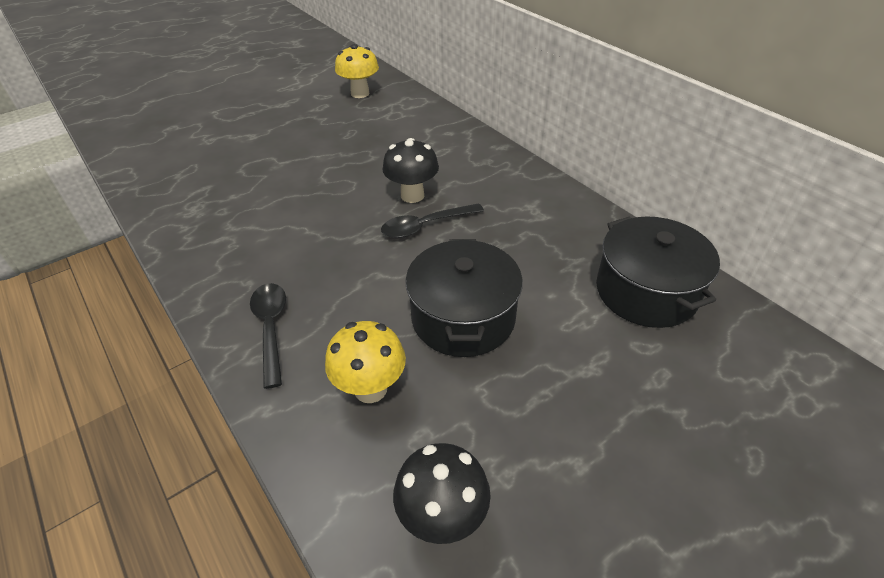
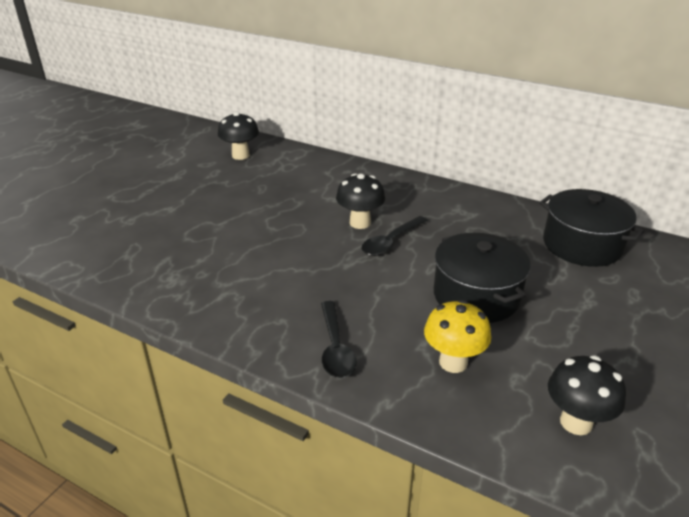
camera: 25 degrees left, 10 degrees down
black spoon [250,283,286,389] -> black spoon turned 150 degrees counterclockwise [321,301,357,378]
yellow mushroom [335,44,379,98] -> black mushroom [218,112,259,160]

